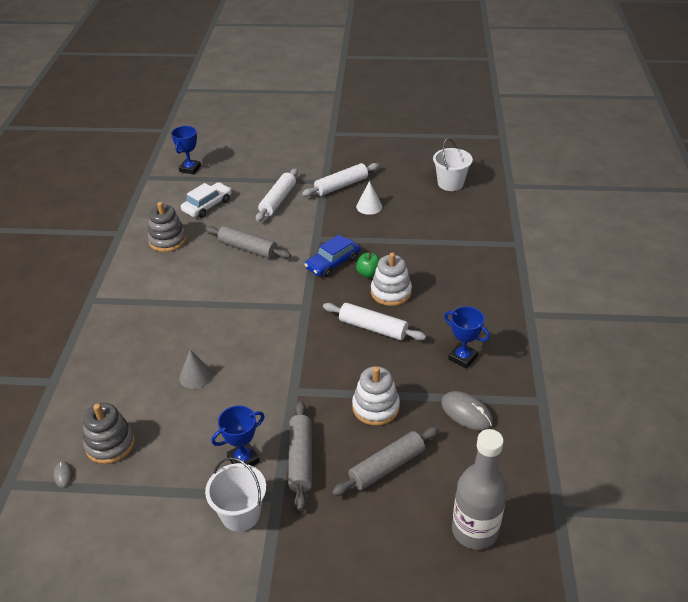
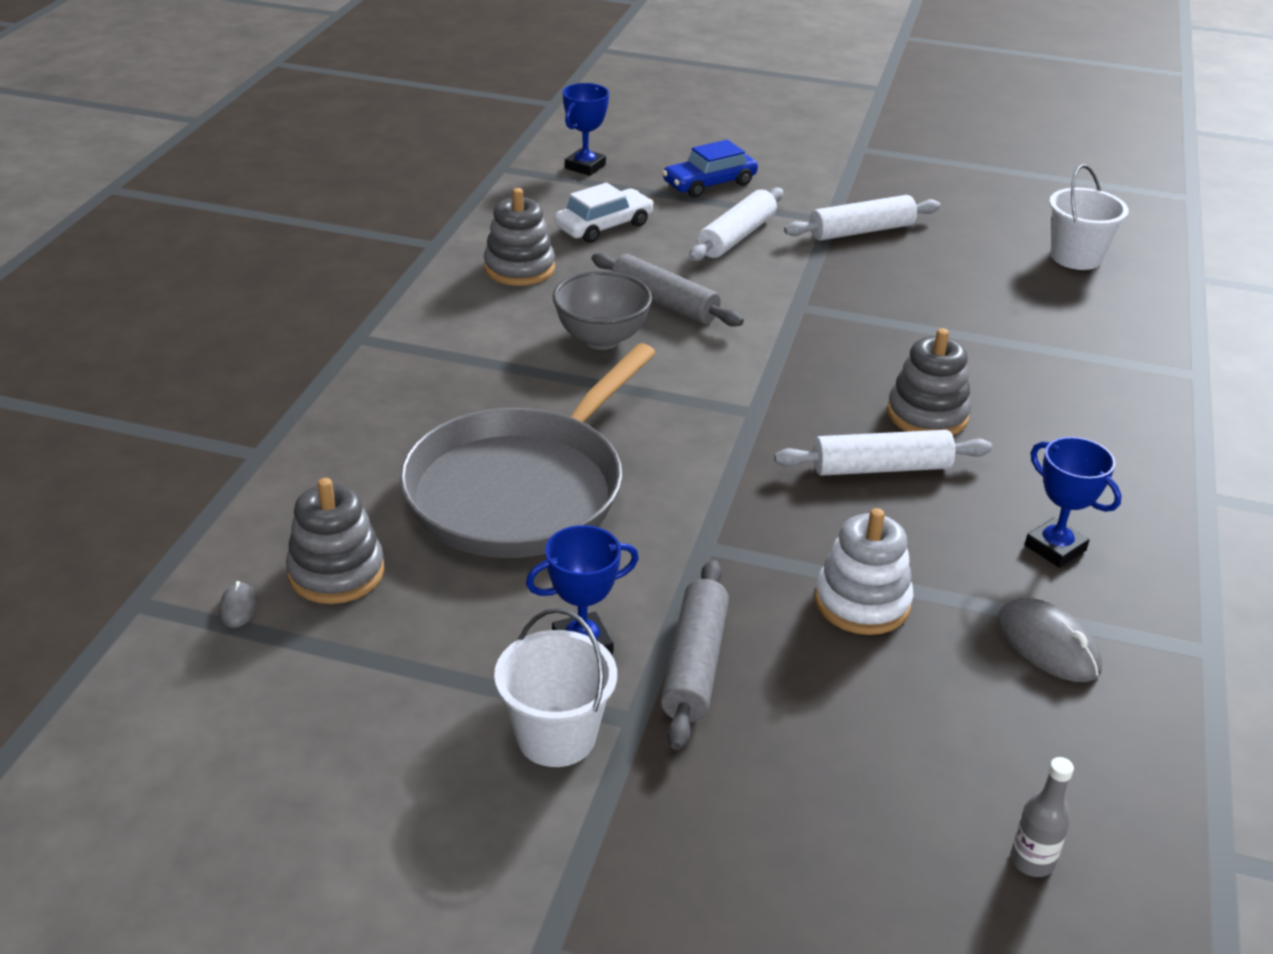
camera: 10 degrees right, 5 degrees down
grey cone [179,350,212,389] -> grey pan [400,343,656,558]
blue car [304,235,360,277] -> blue car moved to [662,140,758,198]
white rolling pin [323,303,426,341] -> white rolling pin turned 45 degrees counterclockwise [774,430,992,476]
grey rolling pin [332,427,439,496] -> none
white cone [356,181,382,215] -> none
green apple [356,252,380,278] -> none
white stacking toy [371,252,412,306] -> grey stacking toy [887,328,971,435]
grey bottle [452,429,507,550] -> grey bottle [1010,757,1074,877], size x0.45
none -> grey bowl [553,271,652,350]

